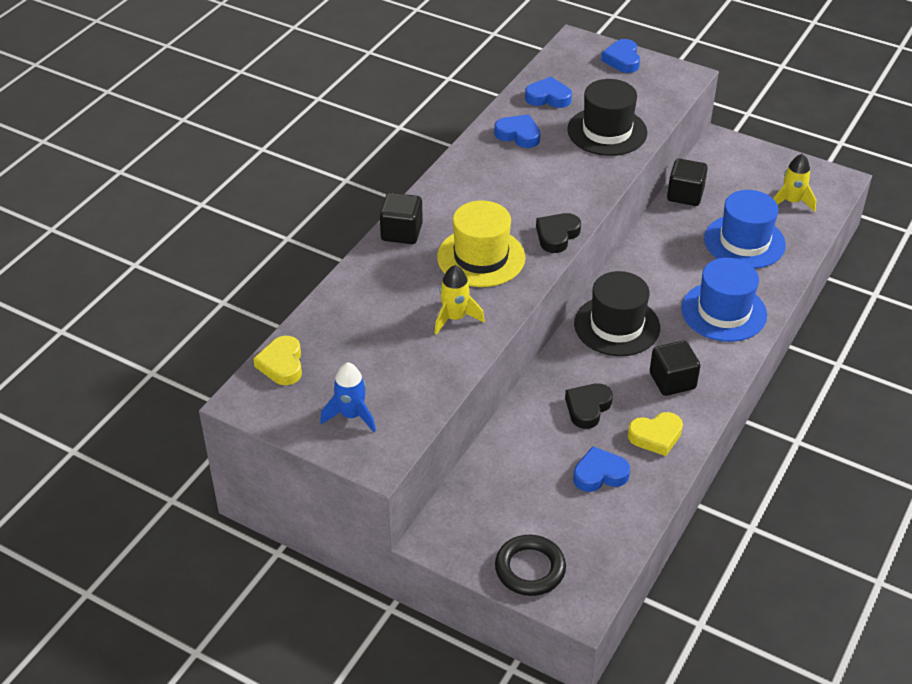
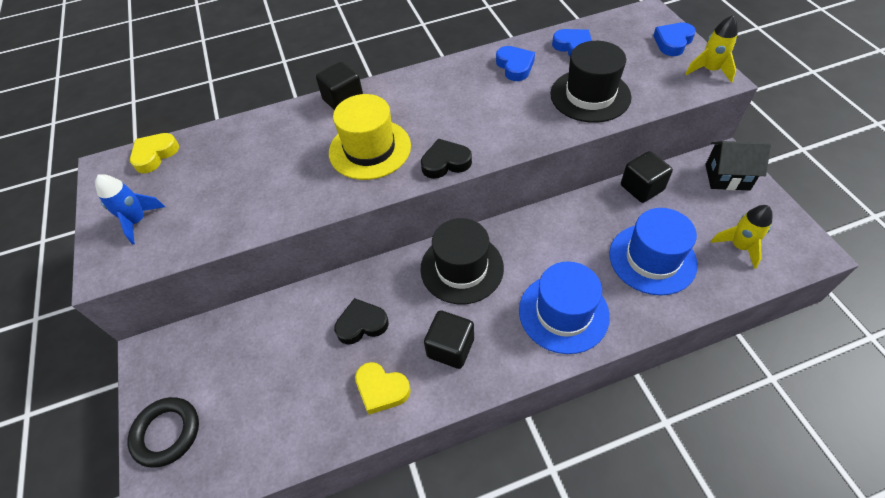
camera: 45 degrees right, 10 degrees up
yellow rocket [435,265,485,335] -> yellow rocket moved to [686,15,738,83]
blue heart [573,446,630,492] -> none
none -> black house [705,141,771,191]

